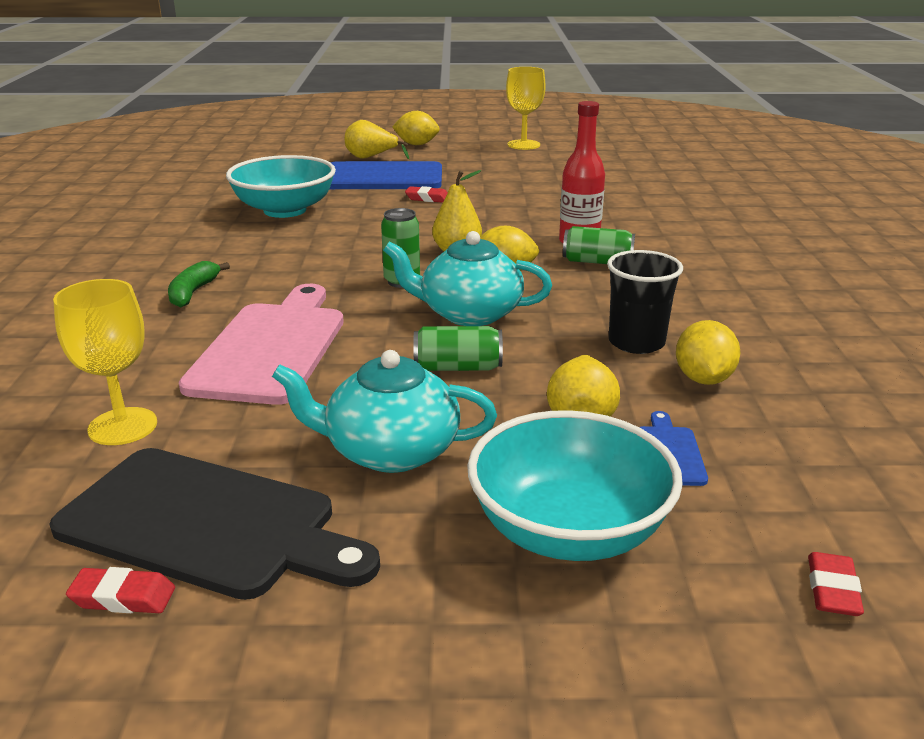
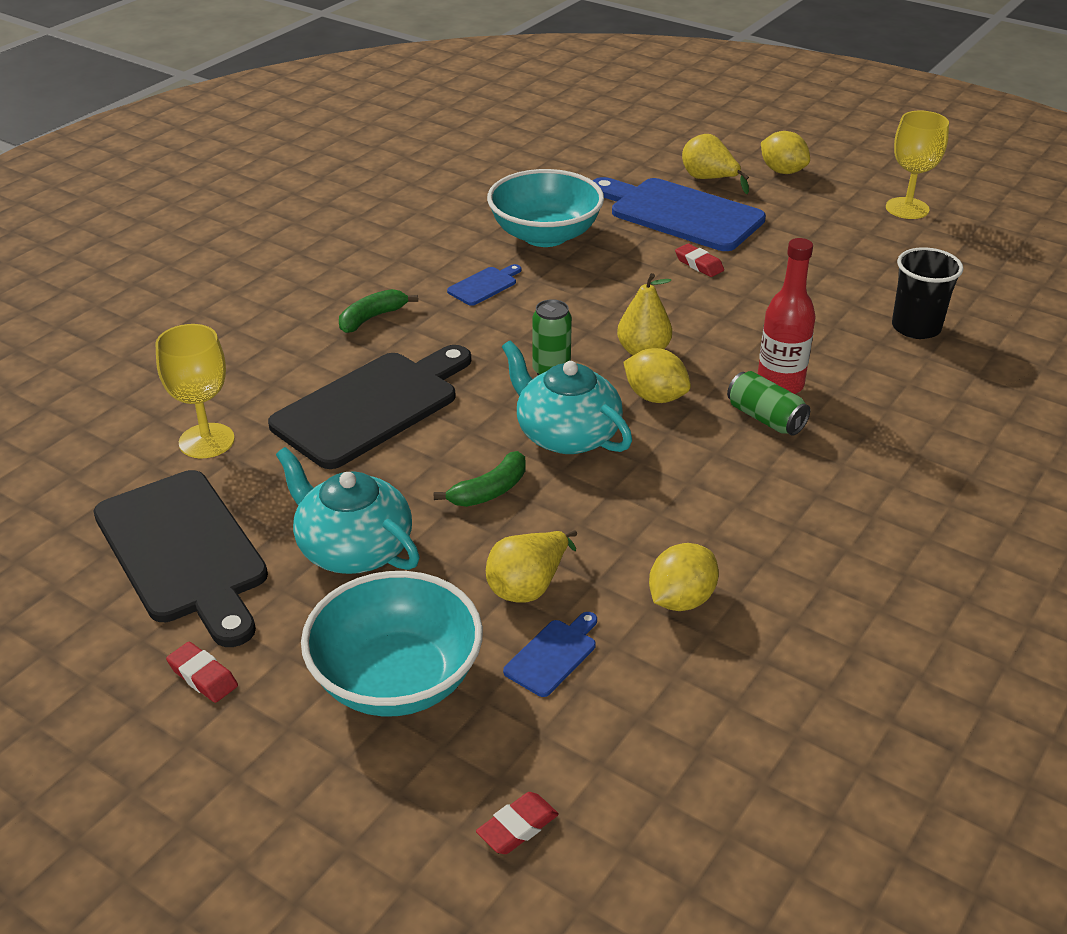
camera: 35 degrees right, 10 degrees up
red eraser [66,567,175,613] -> red eraser moved to [166,642,238,703]
pink cutting board [178,284,344,405] -> black cutting board [268,345,471,469]
green can [413,326,503,371] -> green banana [434,451,526,507]
black cup [607,250,683,354] -> black cup moved to [892,247,964,339]
none -> blue cutting board [447,264,521,306]

